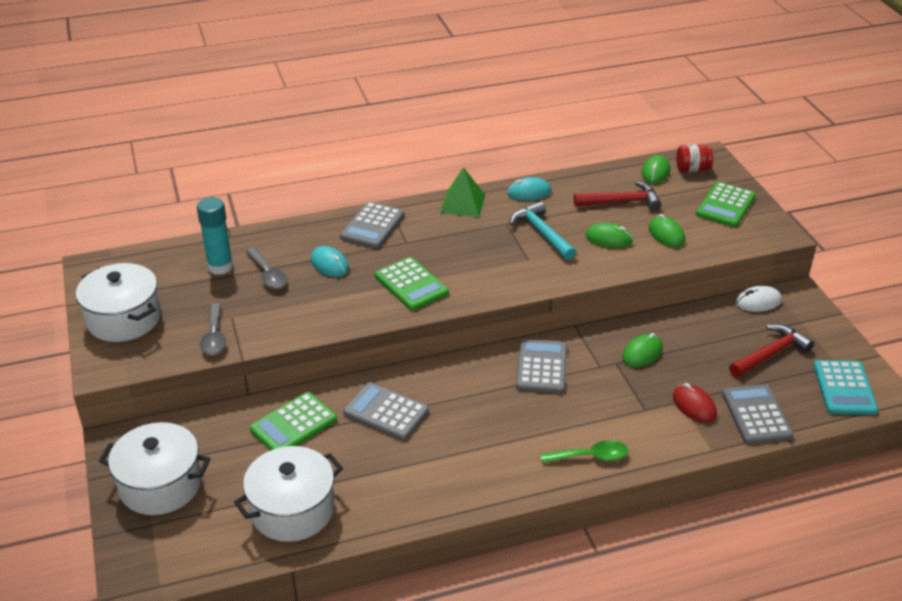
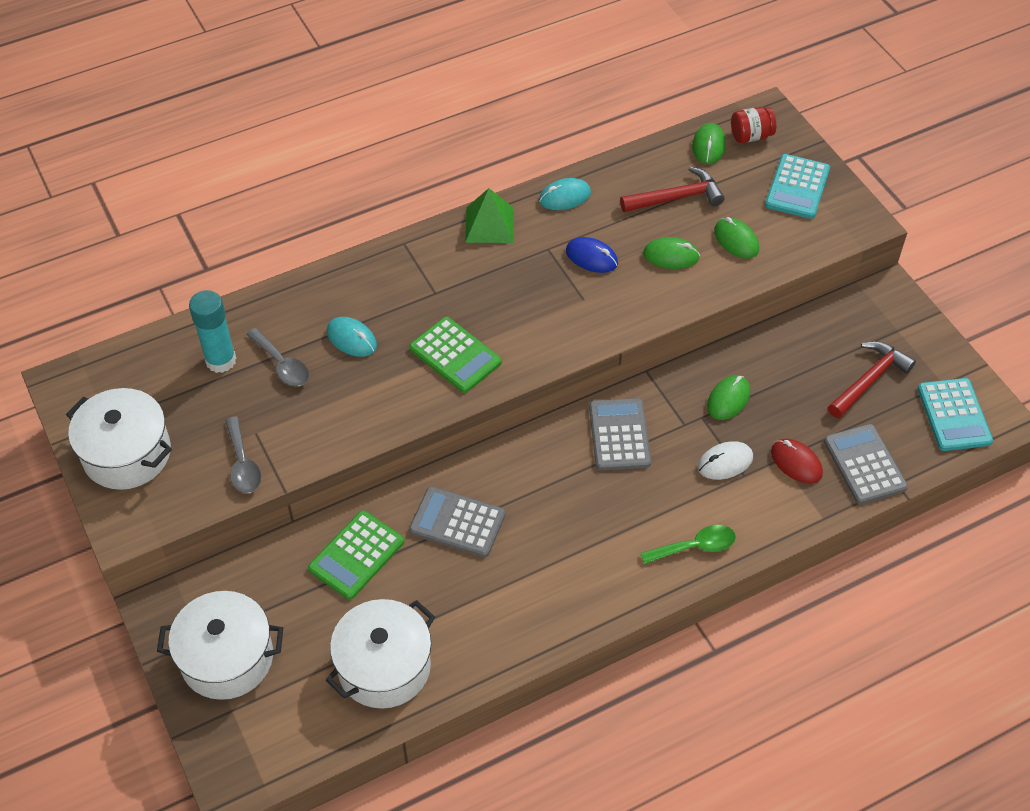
camera: 10 degrees left, 15 degrees up
grey calculator [340,202,405,249] -> none
turquoise hammer [510,201,576,260] -> blue mouse [566,237,618,273]
green calculator [696,182,756,227] -> turquoise calculator [765,154,830,219]
white mouse [736,286,782,312] -> white mouse moved to [698,441,753,480]

